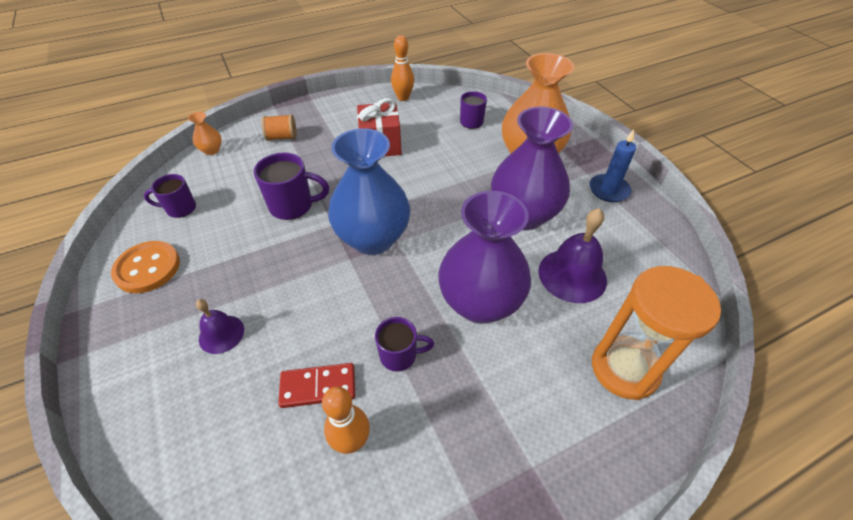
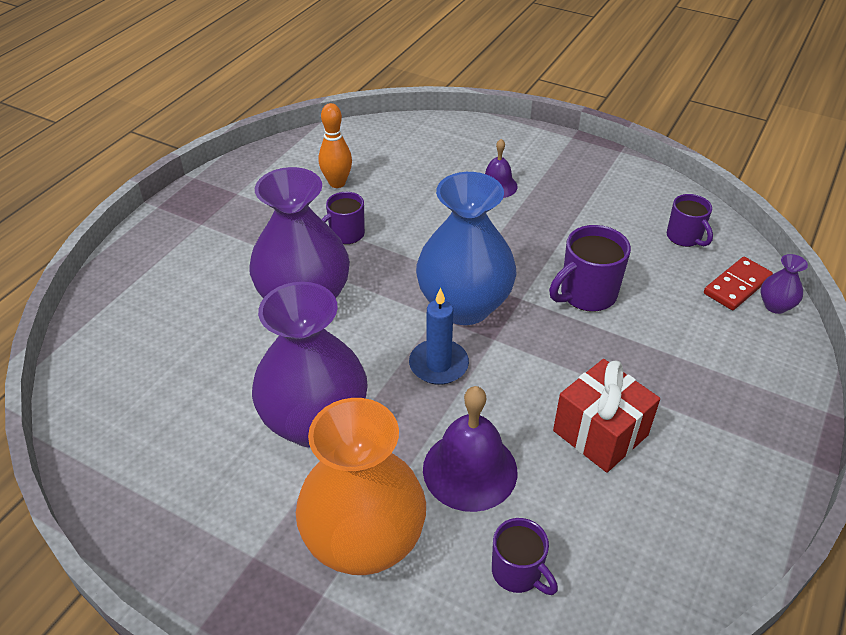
camera: 145 degrees right, 5 degrees down
orange button [111,241,180,293] -> none
purple mug [144,174,196,218] -> purple mug turned 105 degrees clockwise [667,194,713,247]
orange vase [188,112,222,155] -> purple vase [761,254,808,314]
orange spool [261,114,297,141] -> none
red domino [278,363,355,408] -> red domino moved to [704,257,773,310]
orange bowling pin [391,35,414,101] -> none
purple bell [538,208,607,303] -> purple bell moved to [423,386,517,512]
blue candle [589,129,636,202] -> blue candle moved to [409,288,469,385]
orange hourglass [592,266,721,400] -> none

